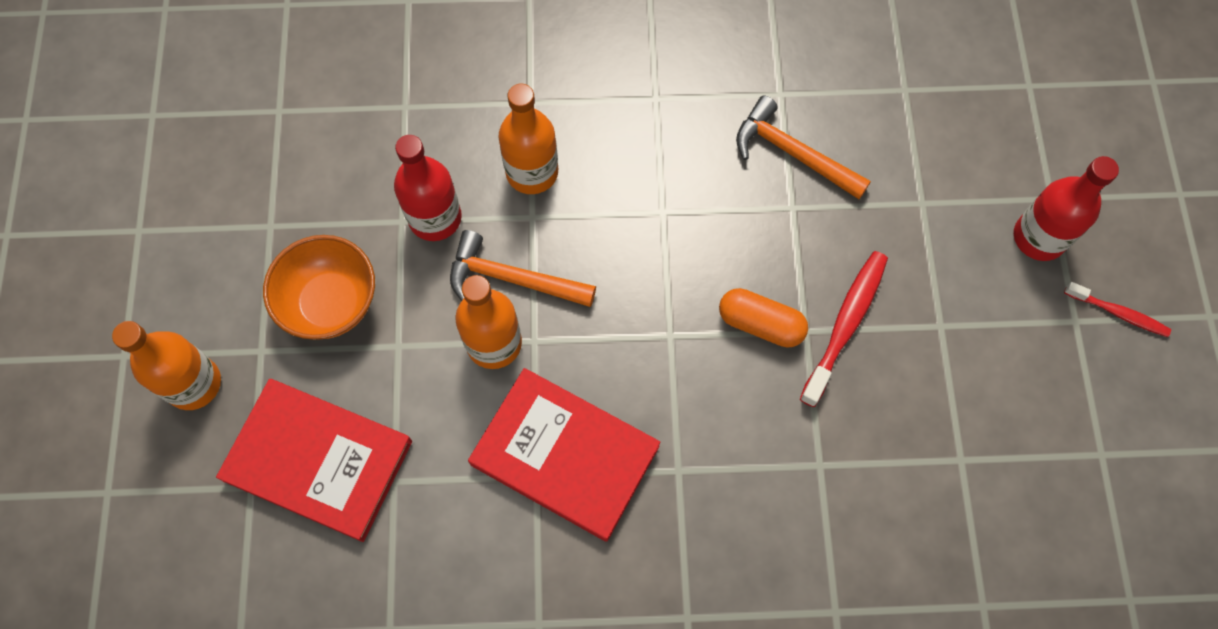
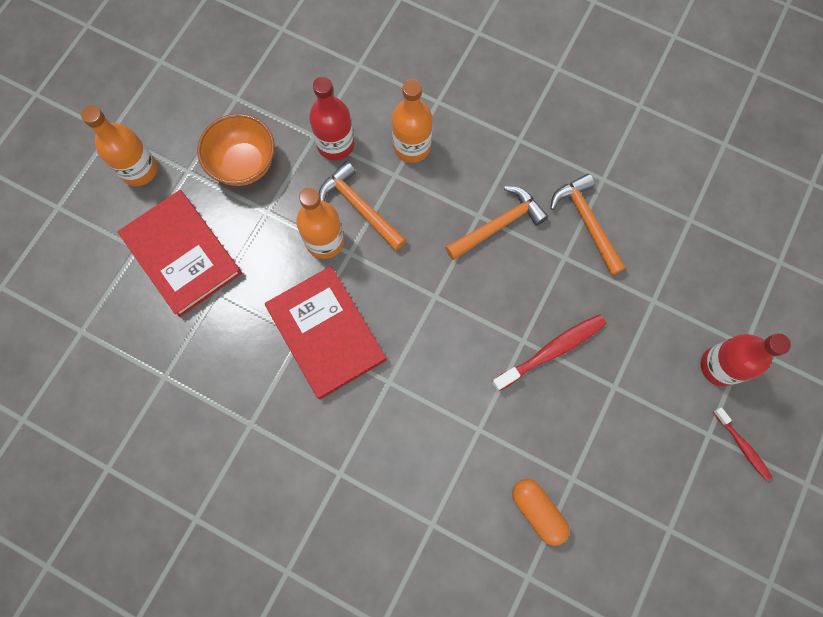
camera: 30 degrees right, 5 degrees up
orange capsule [719,288,808,348] -> orange capsule moved to [512,479,570,546]
none -> orange hammer [445,186,548,260]

